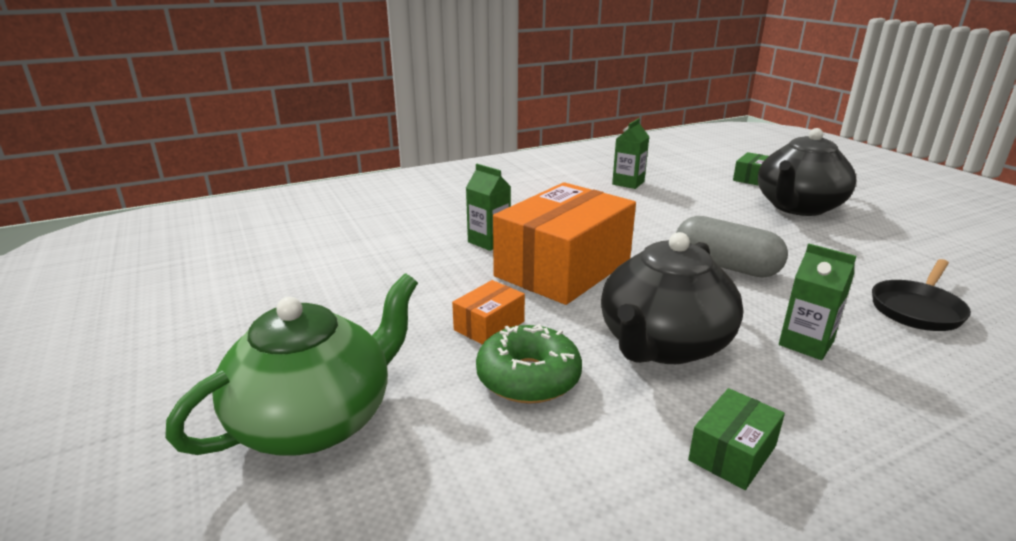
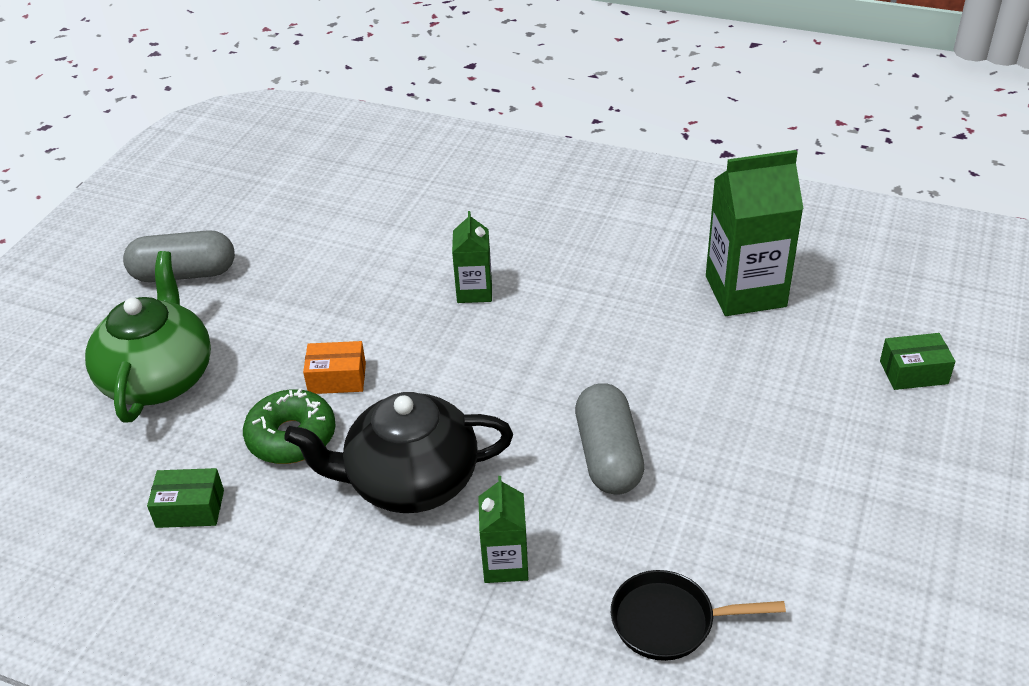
camera: 50 degrees right, 15 degrees up
green teapot [165,273,418,455] -> green teapot turned 90 degrees counterclockwise [85,251,211,423]
orange box [493,182,636,305] -> none
green carton [612,118,649,189] -> green carton [706,150,803,316], size x1.84
green box [688,388,785,490] -> green box moved to [147,468,224,528]
black teapot [758,128,856,216] -> none
none -> grey capsule [123,230,235,282]

